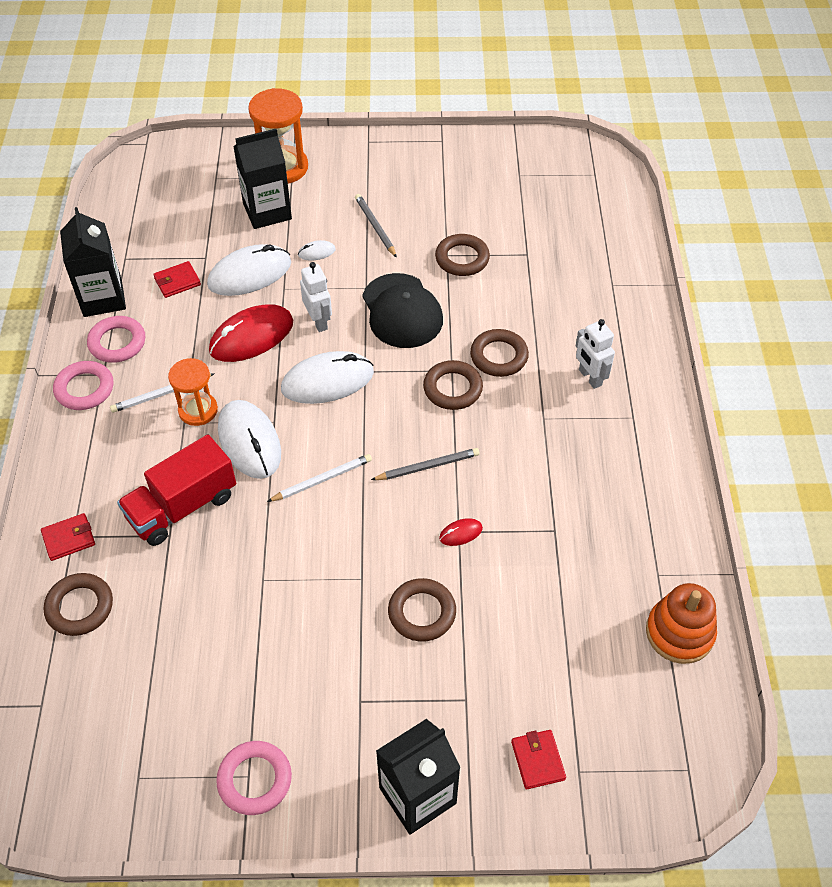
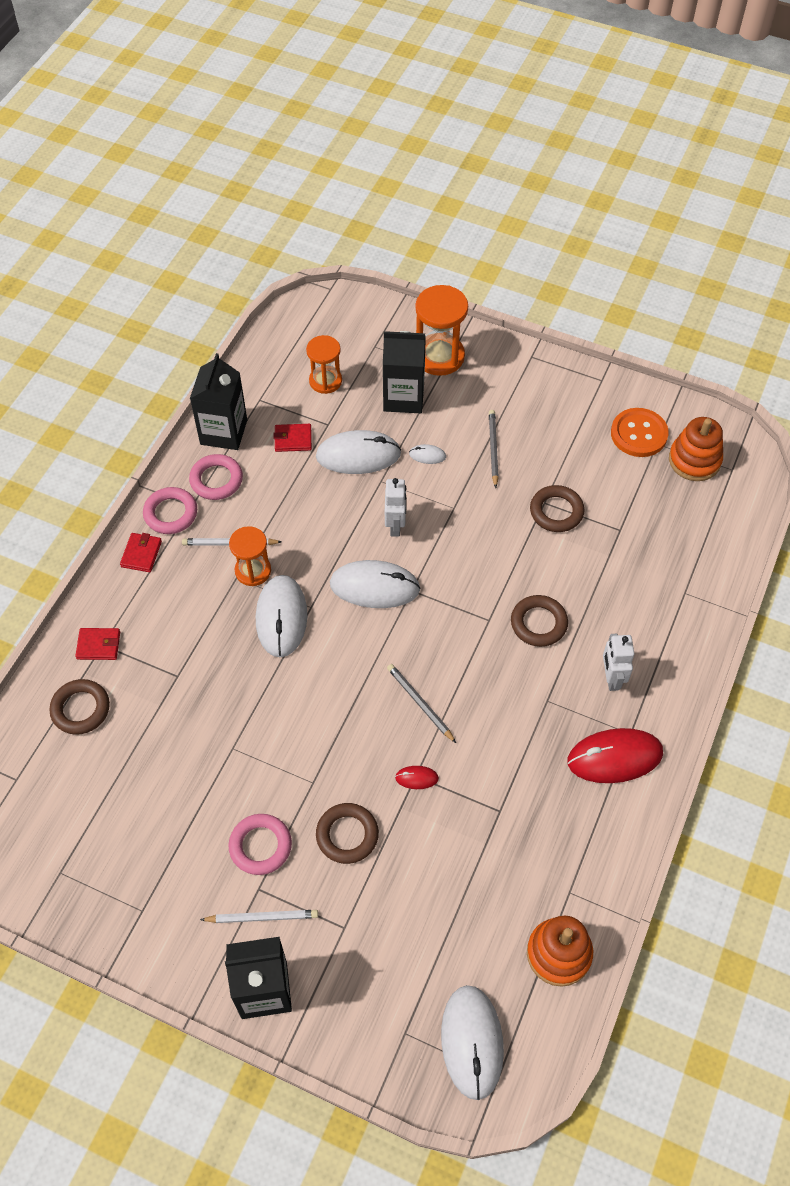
camera: 25 degrees right, 5 degrees up
red truck [117,434,236,546] -> none
red mouse [209,304,293,362] -> red mouse moved to [568,728,663,783]
pink ring [216,741,292,815] -> pink ring moved to [228,814,292,875]
white pencil [267,454,372,502] -> white pencil moved to [200,910,318,923]
black cap [362,273,443,348] -> none
grey pencil [371,448,480,480] -> grey pencil turned 135 degrees counterclockwise [387,664,456,743]
brown ring [423,360,483,410] -> none
red wallet [511,730,566,789] -> red wallet moved to [120,533,162,572]
none -> orange hourglass [306,335,342,394]
none -> white mouse [441,985,504,1100]
none -> orange button [611,408,669,457]
none -> orange stacking toy [669,417,723,481]

